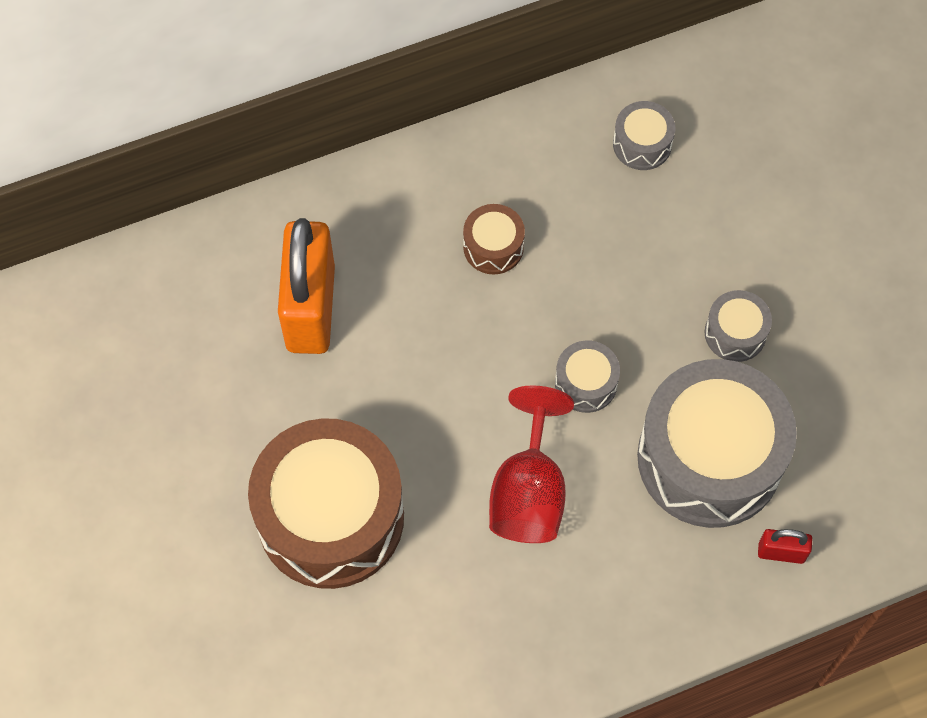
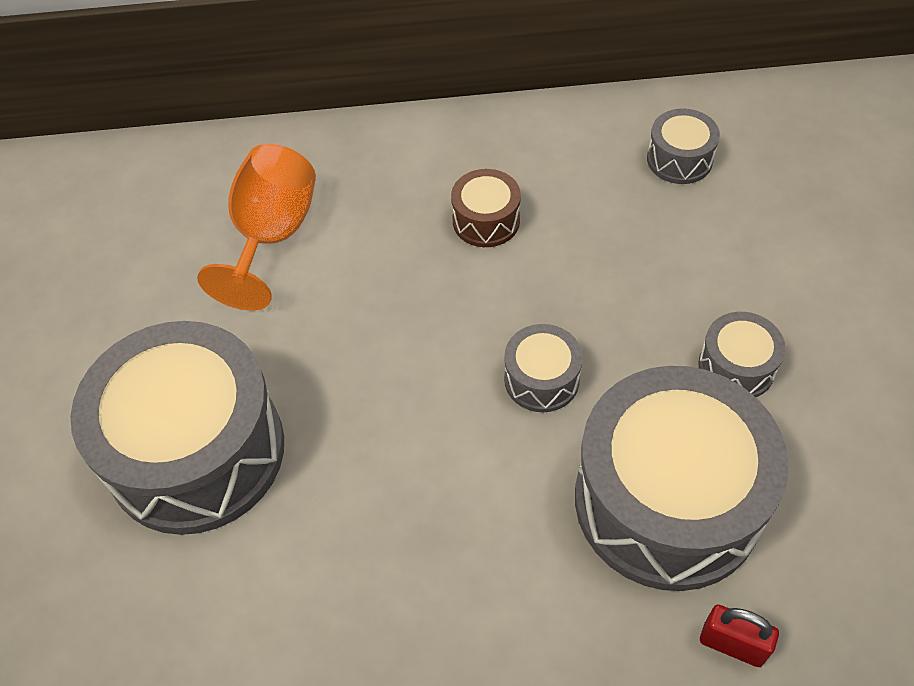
camera: 20 degrees right, 10 degrees down
brown drum [248,418,404,589] -> grey drum [70,321,284,535]
orange padlock [278,218,335,354] -> orange goblet [197,144,316,311]
red goblet [489,385,574,543] -> none

